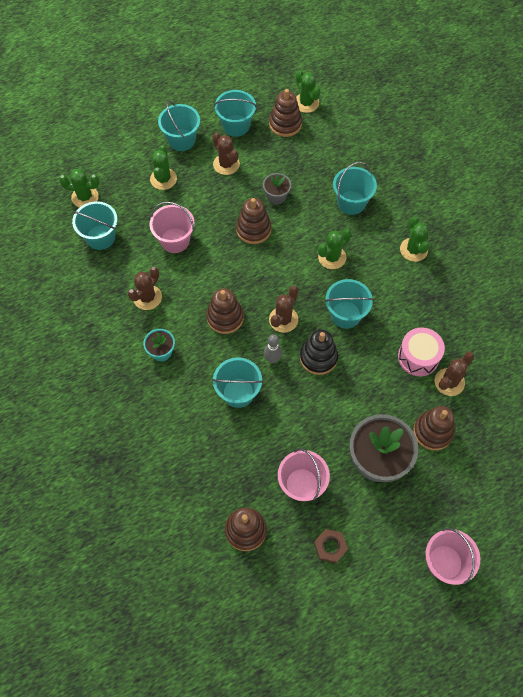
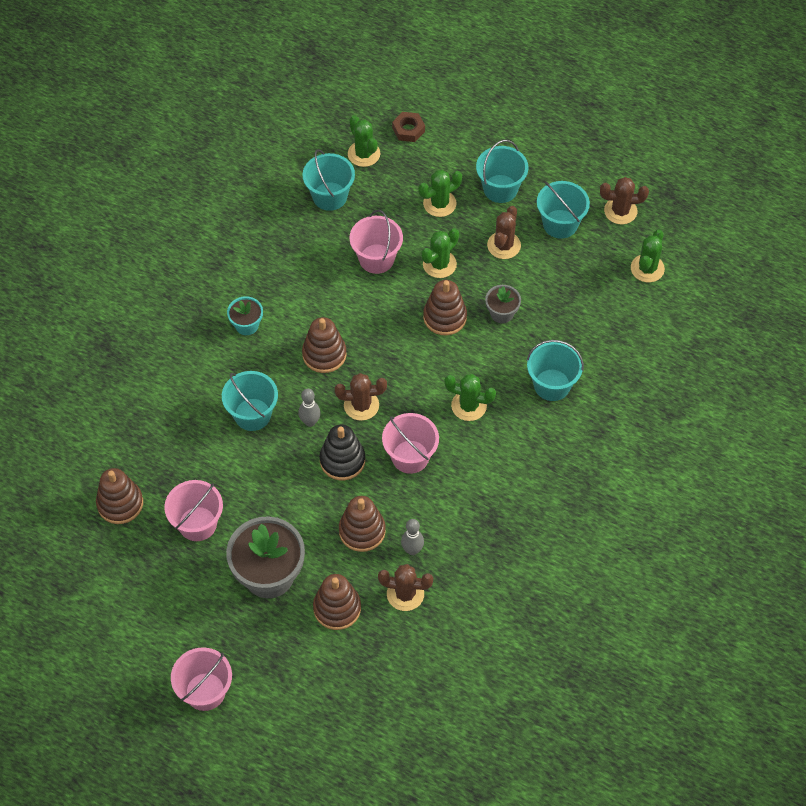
camera: 55 degrees right, 5 degrees down
brown cactus [128,267,162,310] -> brown cactus moved to [600,177,649,224]
brown stacking toy [269,89,302,137] -> brown stacking toy moved to [339,496,386,552]
brown nut [314,529,348,564] -> brown nut moved to [392,112,425,142]
turquoise bucket [325,279,374,329] -> pink bucket [382,413,439,474]
pink drum [398,327,445,377] -> grey bowling pin [401,519,424,555]
green cactus [400,216,429,262] -> green cactus moved to [421,228,459,278]

